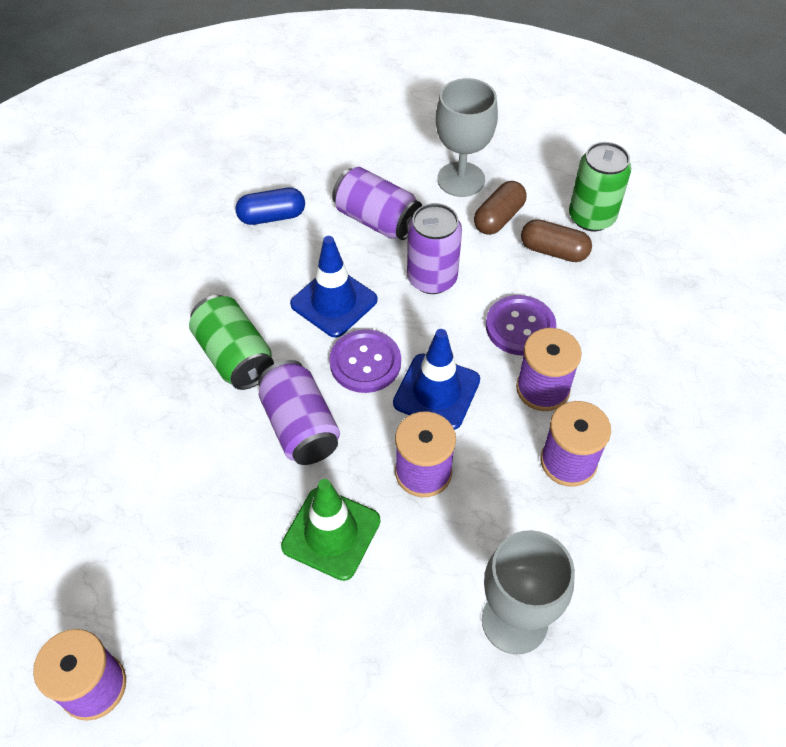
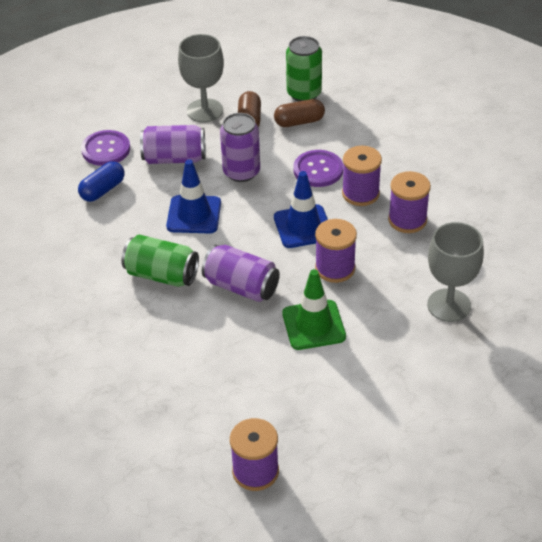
camera: 35 degrees left, 10 degrees down
purple button [329,329,401,393] -> purple button moved to [81,130,130,166]

